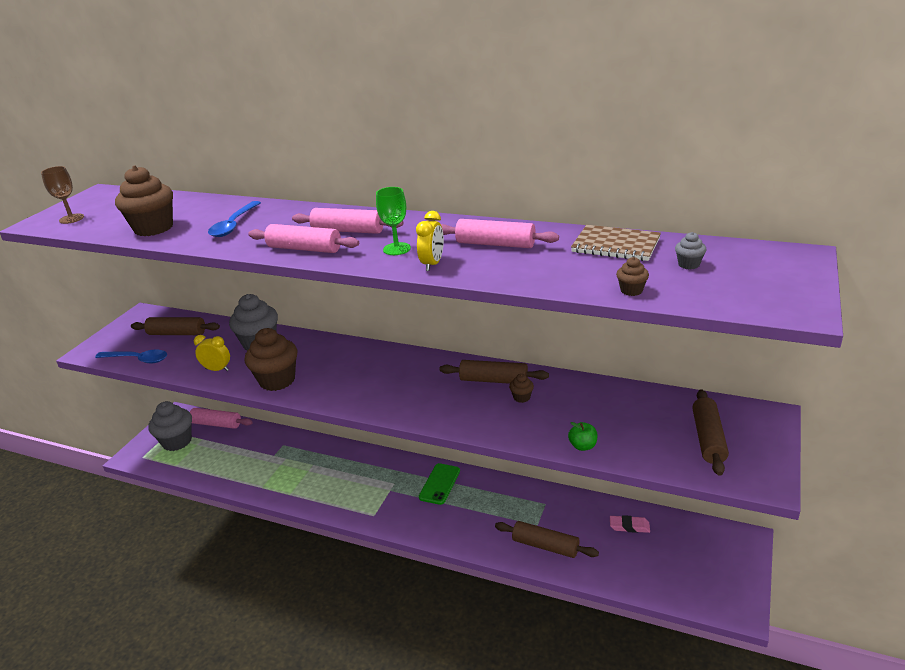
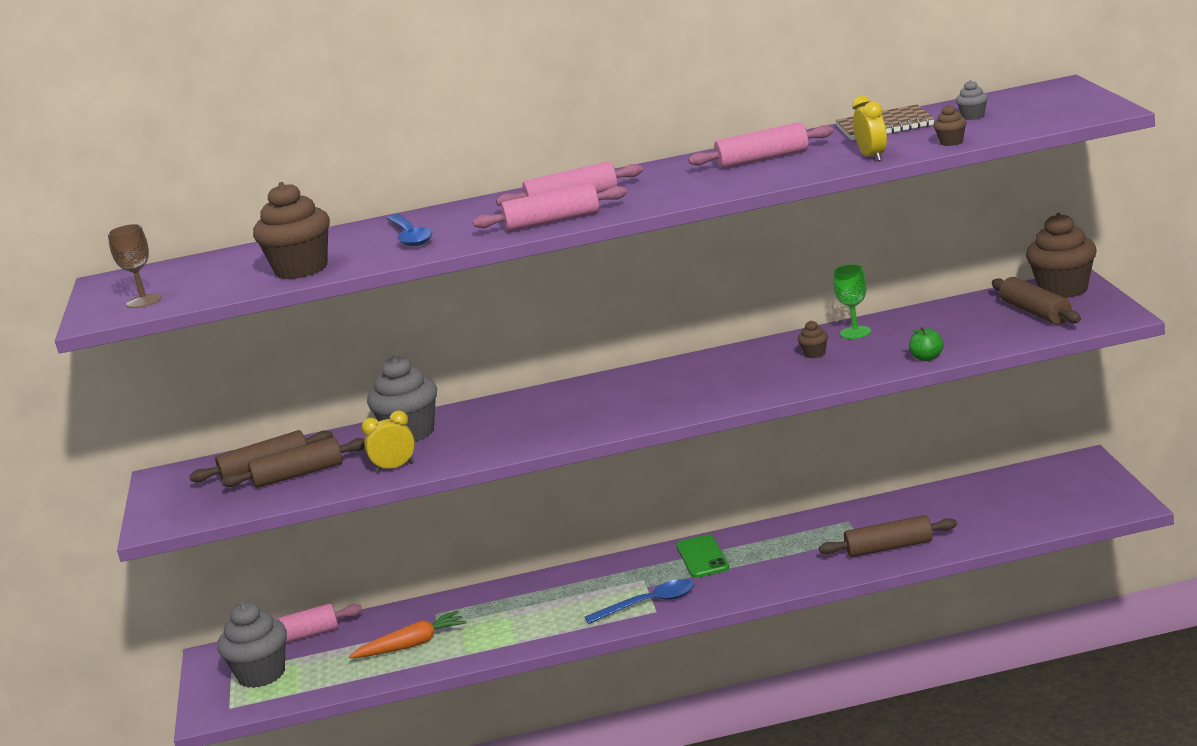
camera: 30 degrees left, 10 degrees down
blue spoon [95,350,167,363] -> blue spoon moved to [585,579,695,624]
brown cupcake [245,328,298,391] -> brown cupcake moved to [1026,213,1097,298]
green goblet [376,187,411,255] -> green goblet moved to [833,264,871,339]
yellow clock [416,211,444,271] -> yellow clock moved to [852,96,887,161]
brown rolling pin [439,360,549,384] -> brown rolling pin moved to [221,437,365,488]
pink eraser [610,515,650,533] -> none
none -> orange carrot [349,611,467,658]

